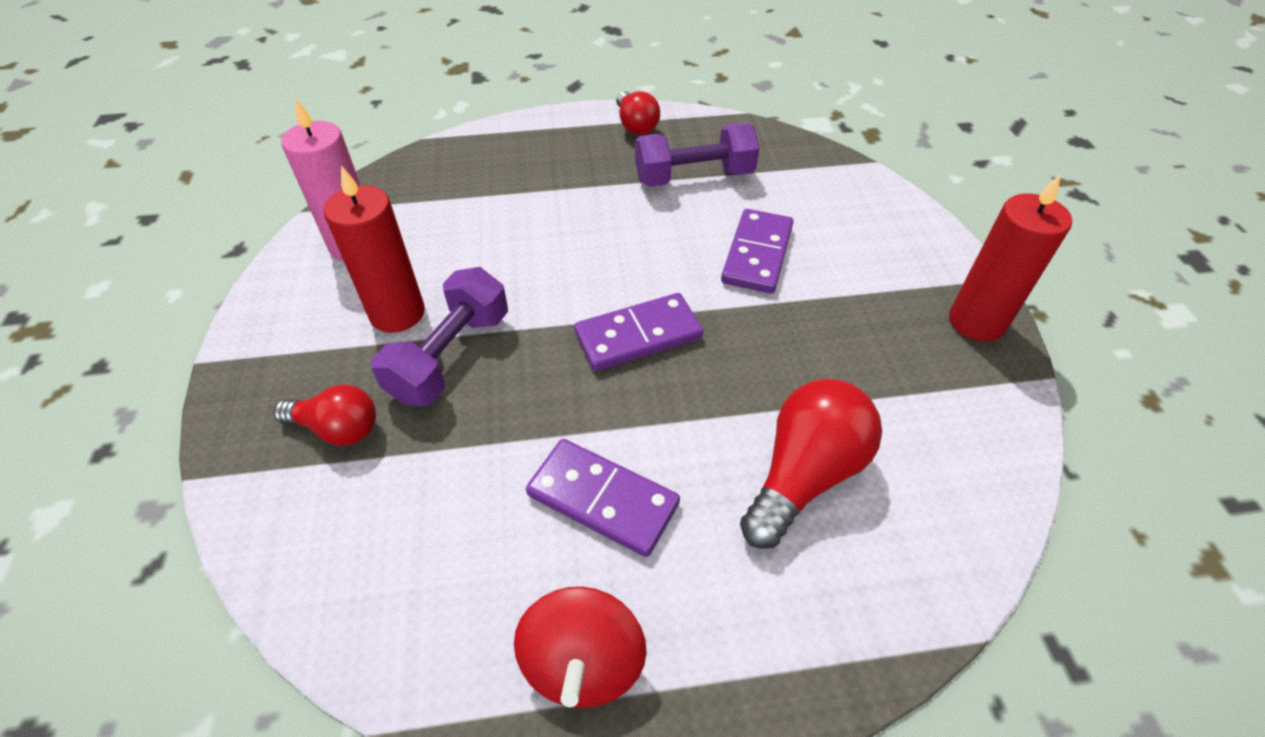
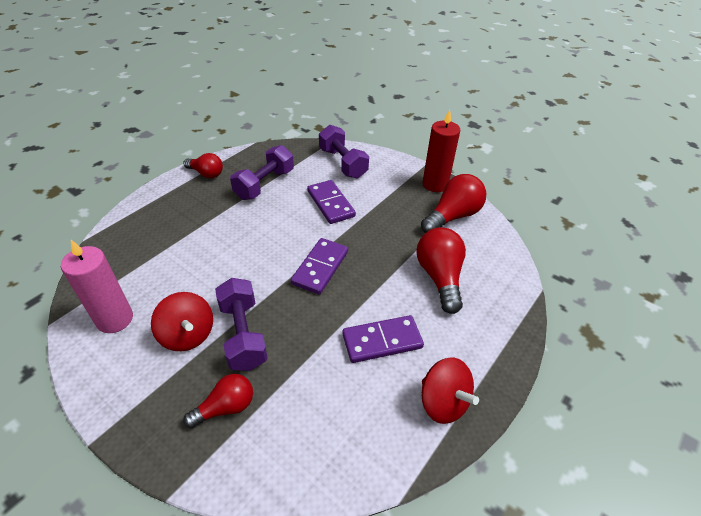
camera: 45 degrees left, 5 degrees down
red candle [324,166,425,333] -> red spinning top [151,292,213,351]
none -> purple dumbbell [319,125,369,178]
none -> red light bulb [421,174,486,233]

